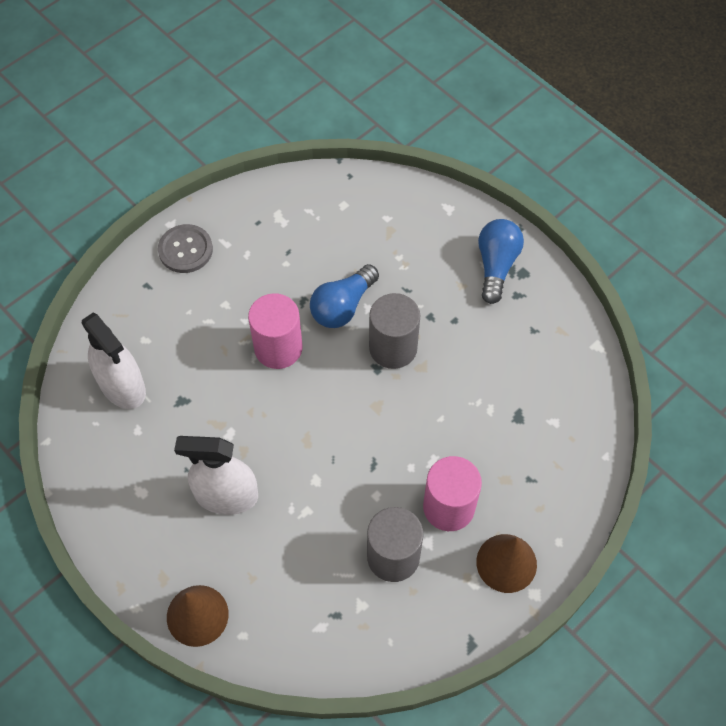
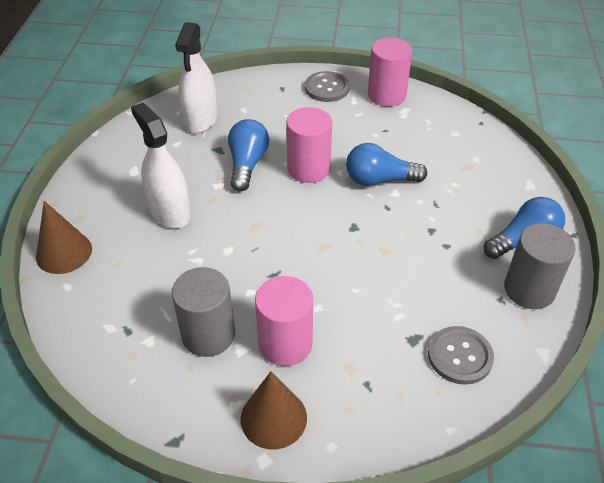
camera: 50 degrees right, 15 degrees down
grey cylinder [369,293,420,369] -> grey cylinder moved to [504,223,576,309]
none -> blue light bulb [228,119,269,191]
none -> pink cylinder [368,37,412,107]
none -> grey button [428,326,494,385]

